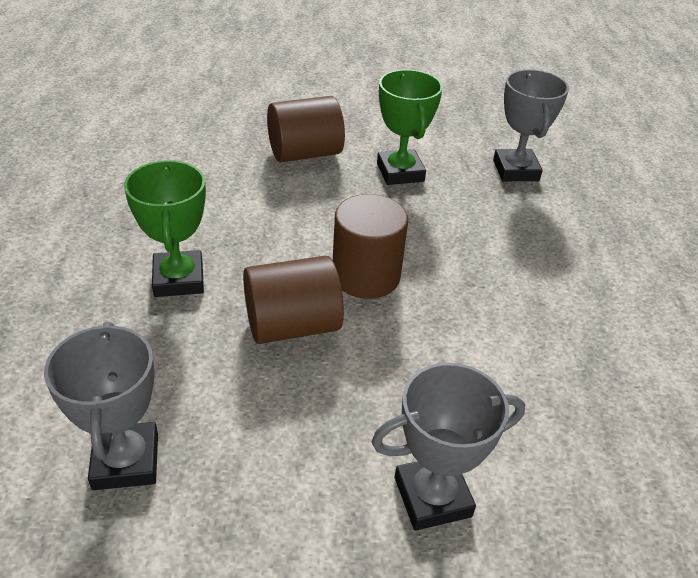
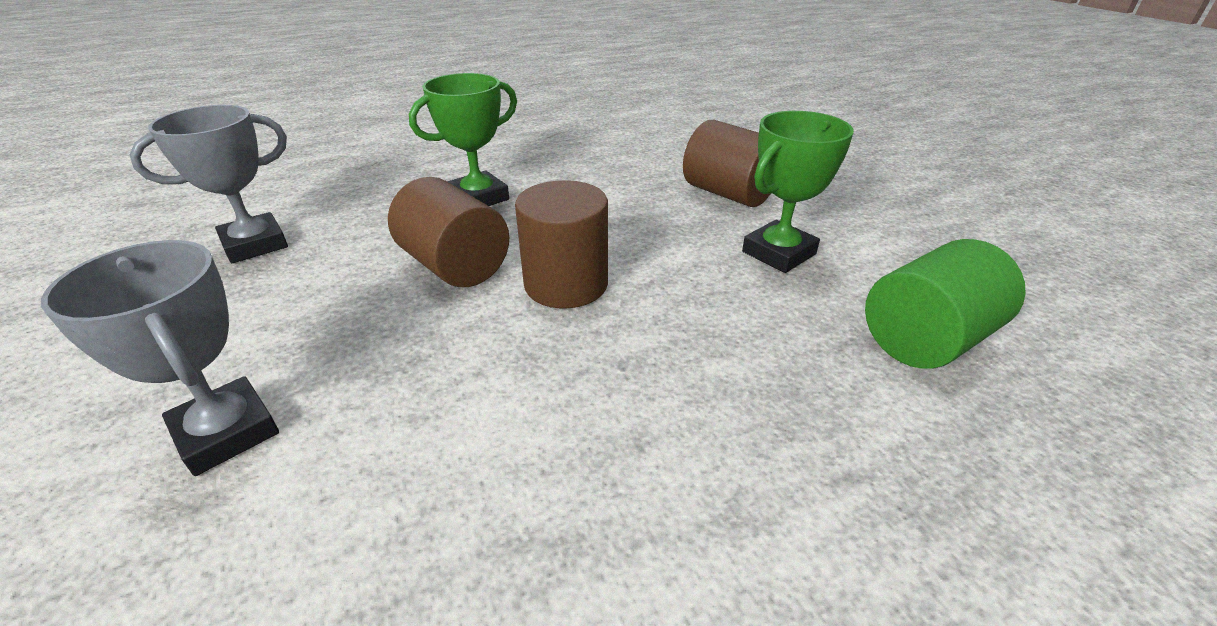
camera: 65 degrees right, 5 degrees down
grey trophy [493,69,569,181] -> green cylinder [865,239,1026,369]

